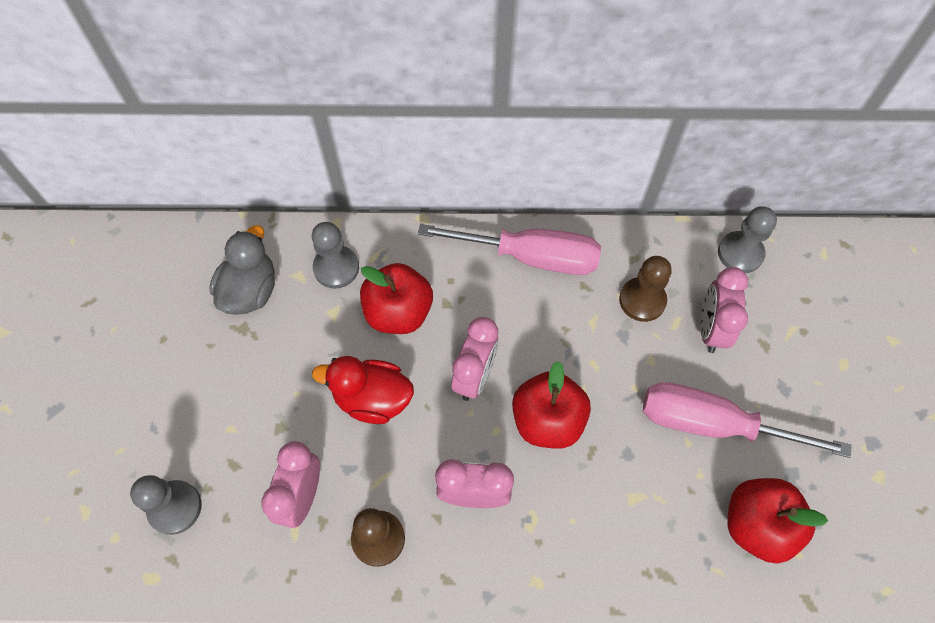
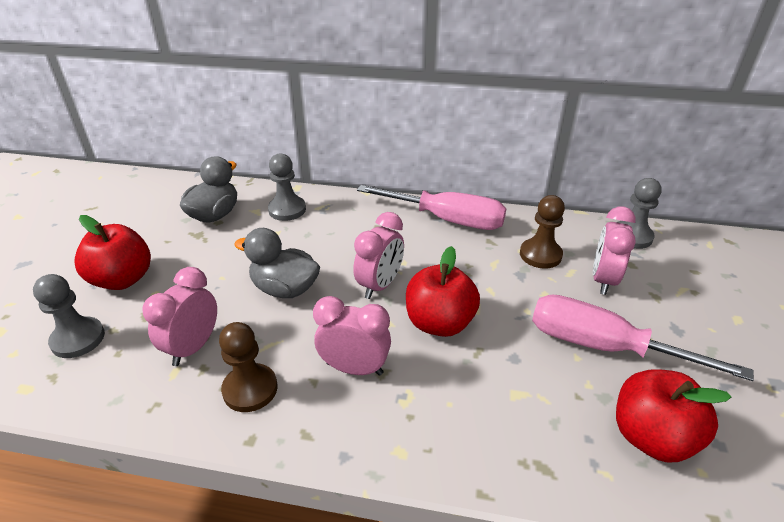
camera: 10 degrees right, 25 degrees down
red duck [312,356,414,424] -> grey duck [234,228,320,298]
red apple [360,263,433,334] -> red apple moved to [74,215,151,290]

